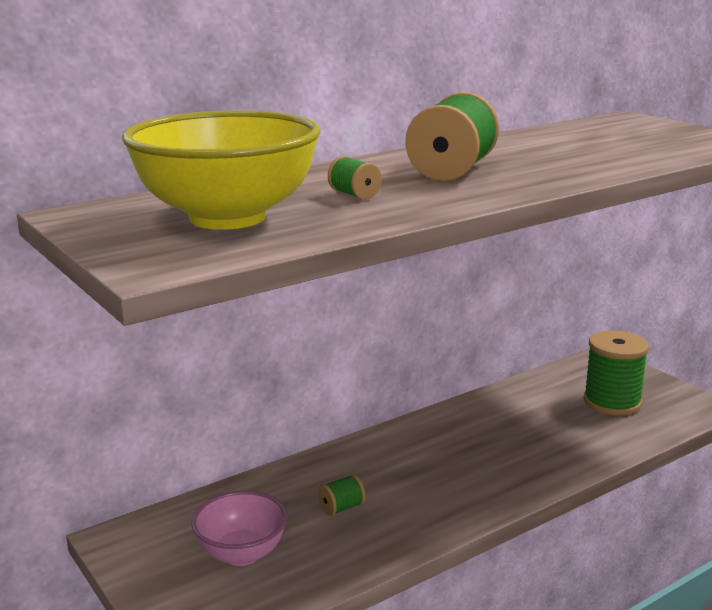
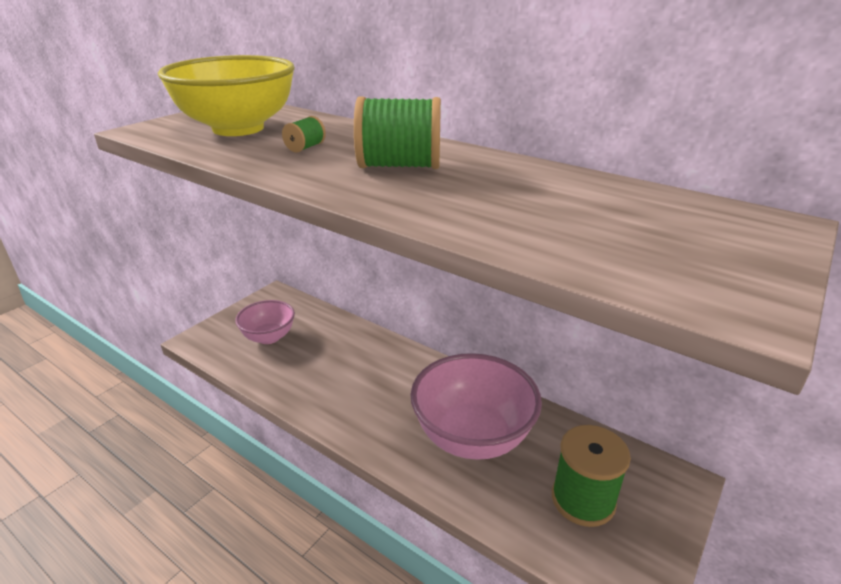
camera: 70 degrees right, 10 degrees up
green spool [318,474,365,516] -> none
none -> pink bowl [410,353,542,460]

